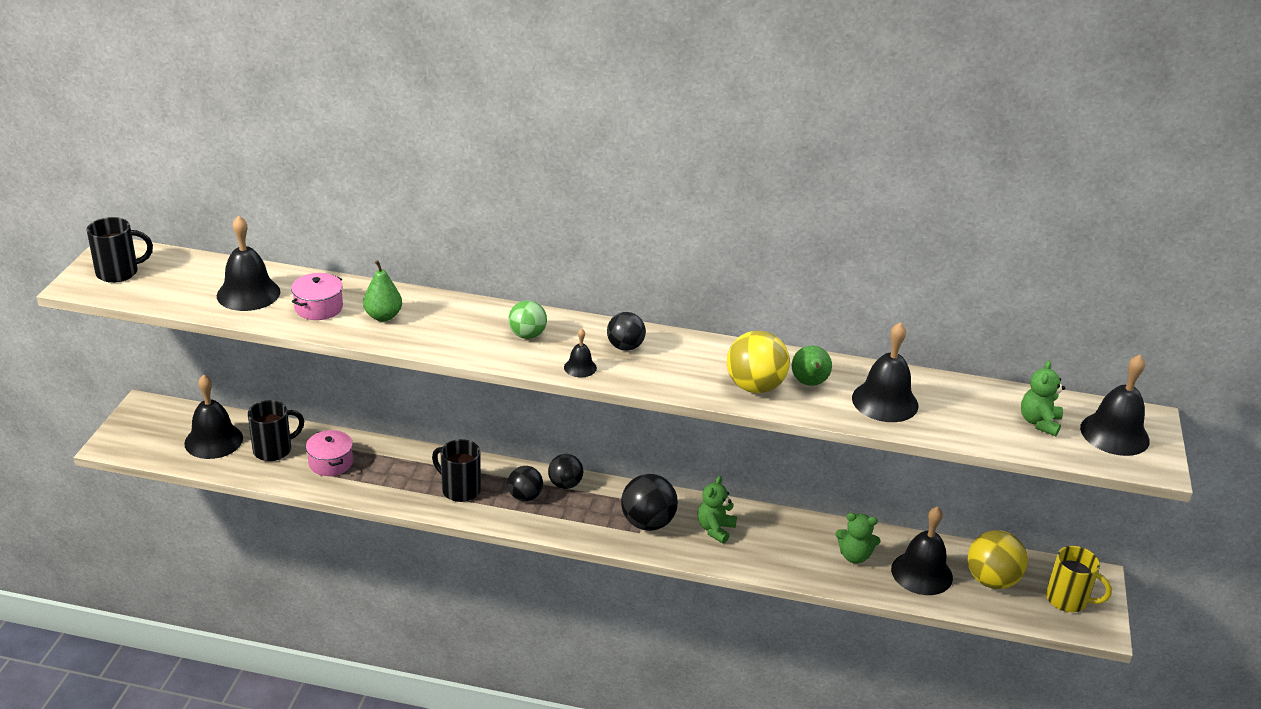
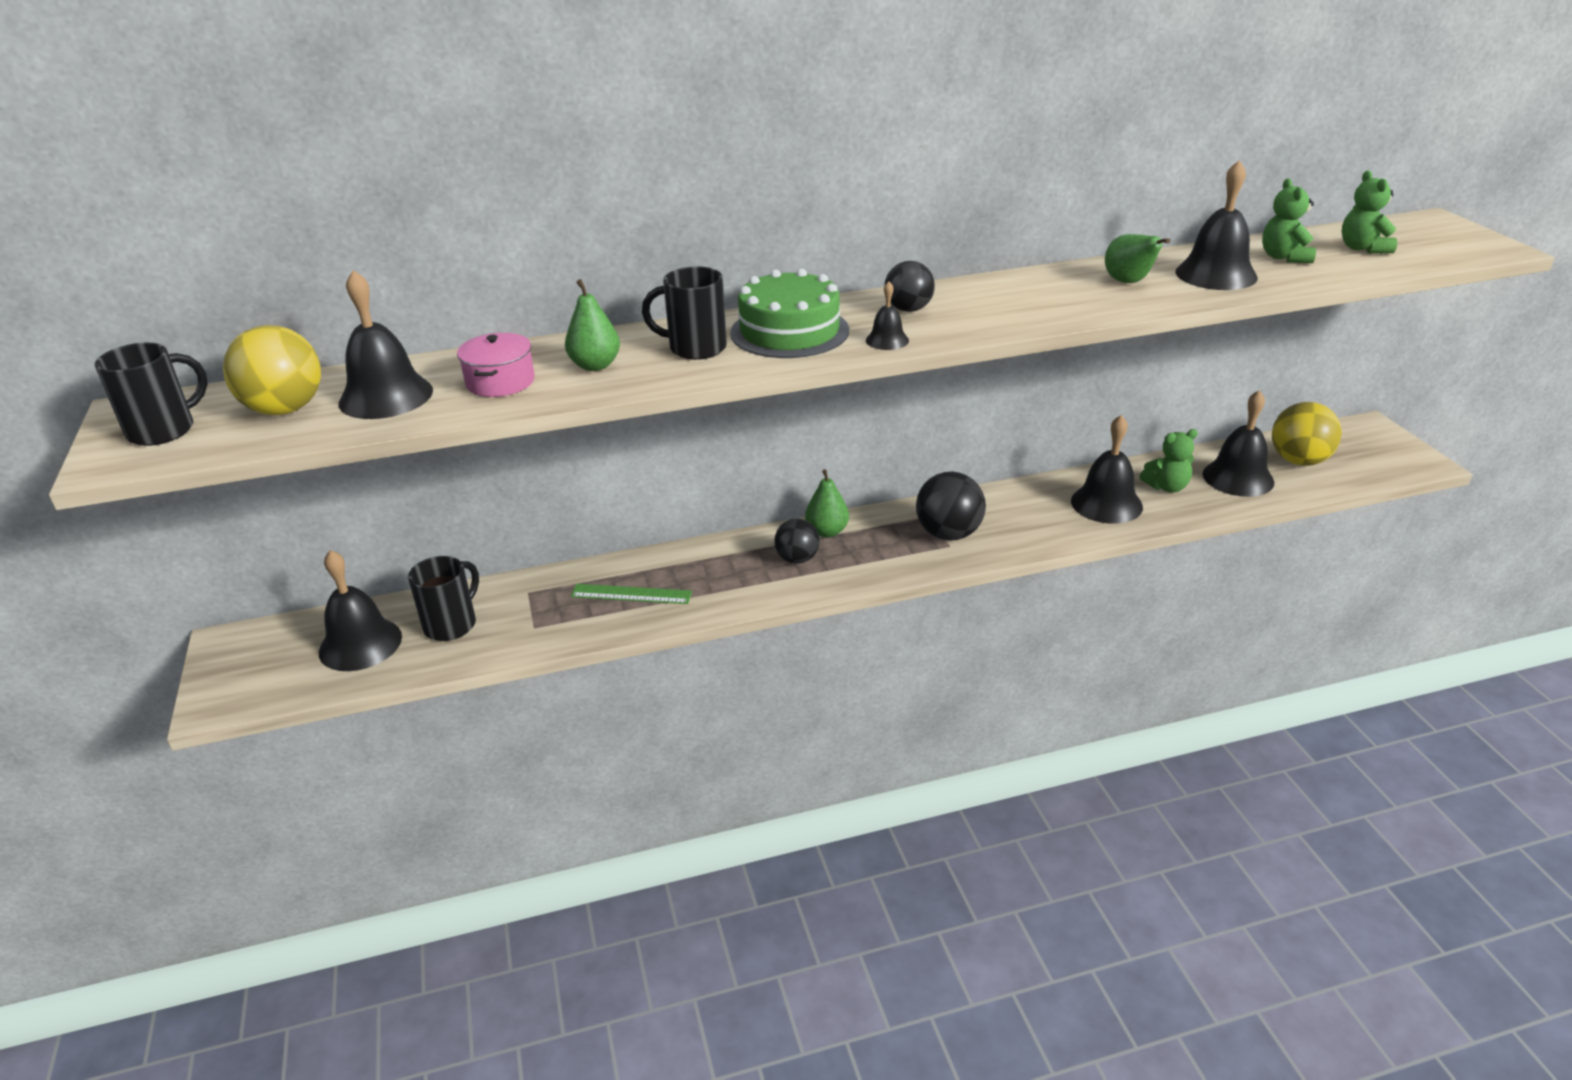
camera: 25 degrees left, 0 degrees up
pink pot [306,430,353,476] -> none
black mug [432,439,481,502] -> black mug moved to [642,266,727,360]
green ball [508,300,547,339] -> green cake [730,269,849,358]
black ball [548,454,583,489] -> green pear [805,469,849,537]
green teddy bear [698,476,737,544] -> green teddy bear moved to [1262,178,1316,263]
yellow ball [727,331,790,393] -> yellow ball moved to [223,325,321,415]
yellow mug [1046,546,1112,612] -> none
black bell [1080,355,1150,456] -> black bell moved to [1071,415,1143,524]
none -> green ruler [571,584,692,604]

